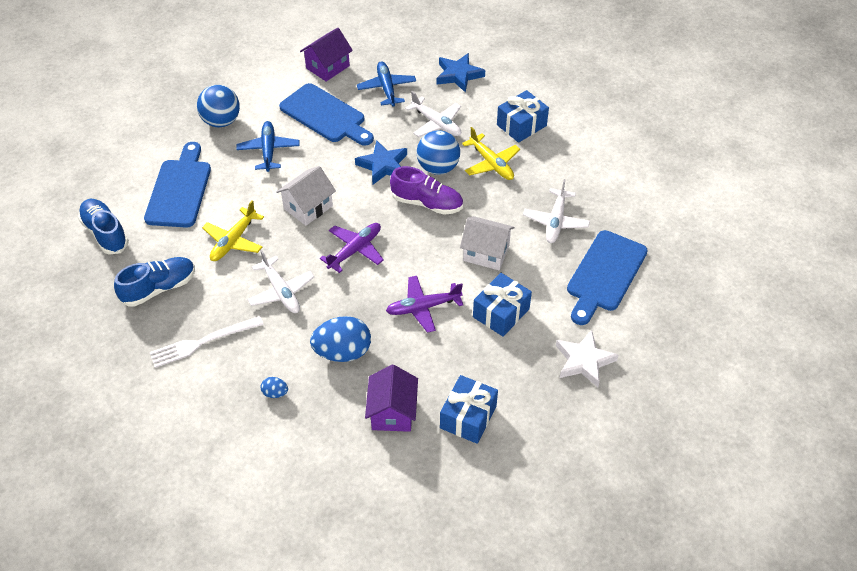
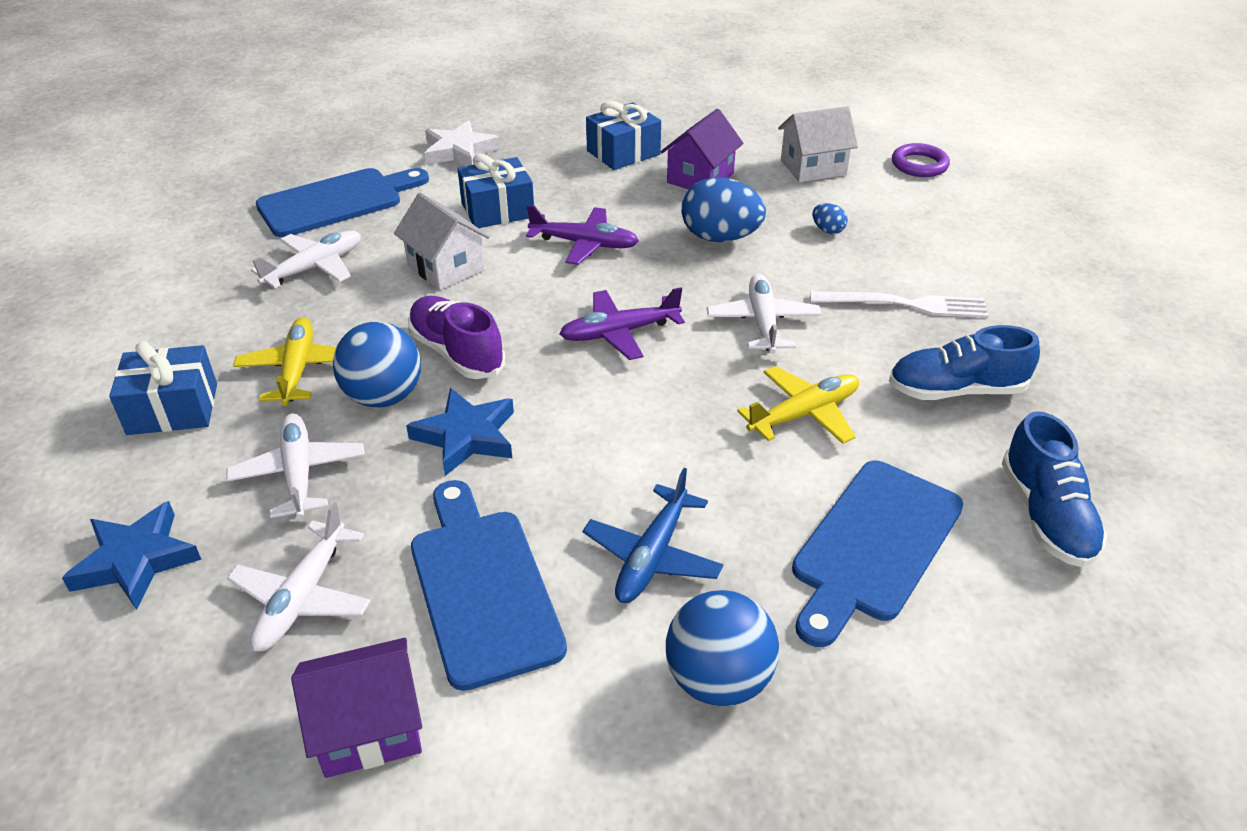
camera: 150 degrees left, 10 degrees down
white house [276,166,336,226] -> white house moved to [778,106,858,182]
blue plane [357,61,416,107] -> white plane [227,502,371,652]
none -> purple ring [892,143,950,177]

